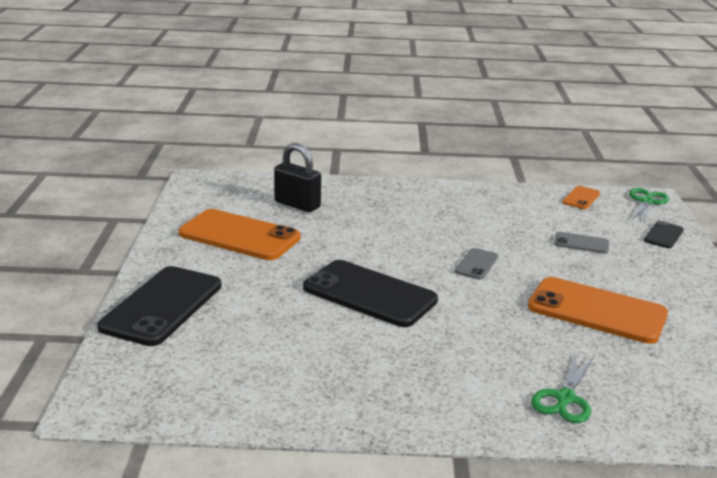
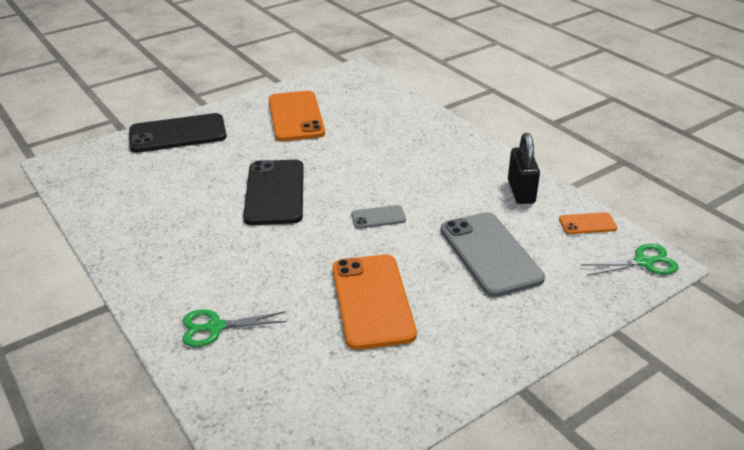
camera: 55 degrees right, 10 degrees up
black padlock [274,143,321,212] -> black padlock moved to [508,133,540,204]
grey phone [554,232,609,254] -> grey phone [441,212,545,297], size x2.12
black phone [644,221,684,248] -> none

